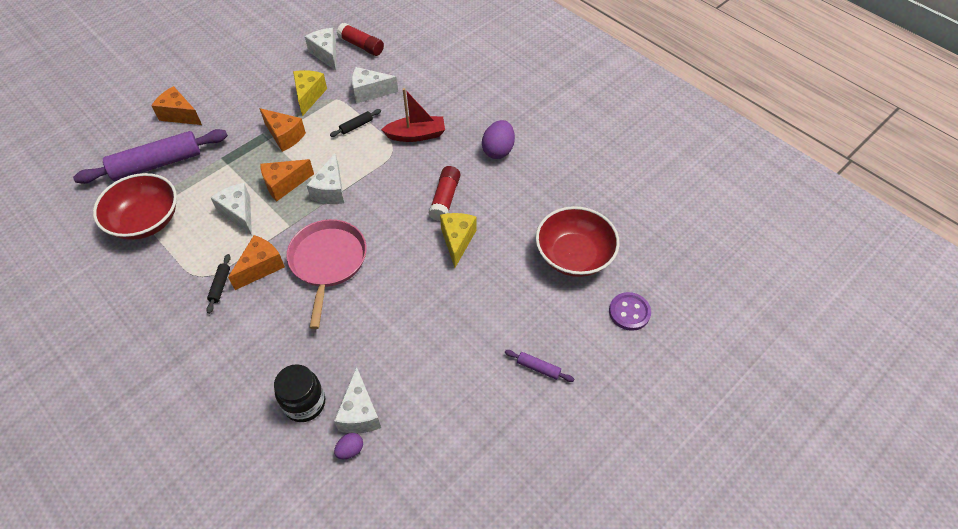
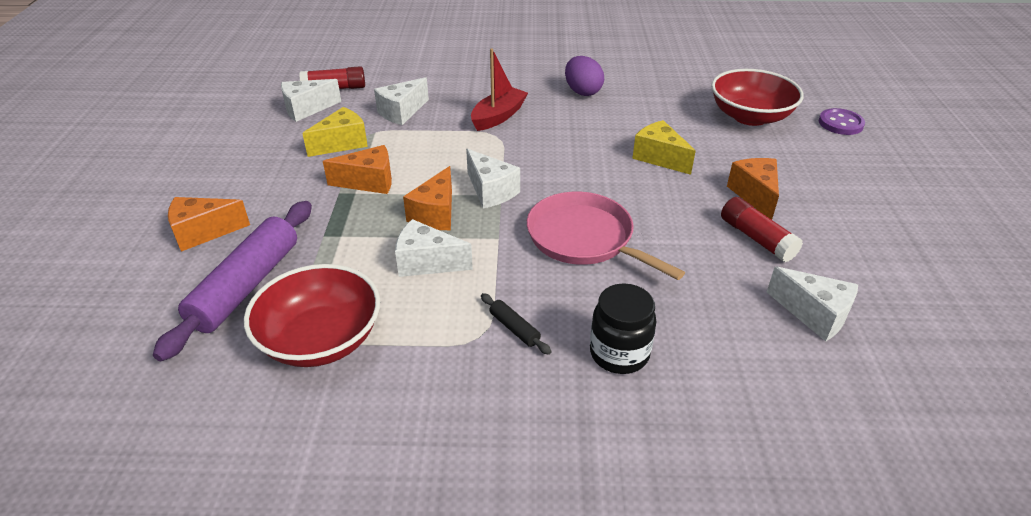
camera: 45 degrees left, 15 degrees down
orange cheese [228,235,285,290] -> orange cheese moved to [727,158,779,220]
black jar [274,364,325,422] -> black jar moved to [590,283,657,374]
yellow cheese [293,70,327,116] -> yellow cheese turned 90 degrees clockwise [302,107,368,157]
white cheese [305,28,336,71] -> white cheese turned 45 degrees counterclockwise [281,79,341,122]
black rolling pin [330,109,381,137] -> none
purple egg [334,433,363,459] -> none
red glue stick [428,166,460,221] -> red glue stick moved to [721,197,803,262]
purple rolling pin [505,350,574,382] -> none

